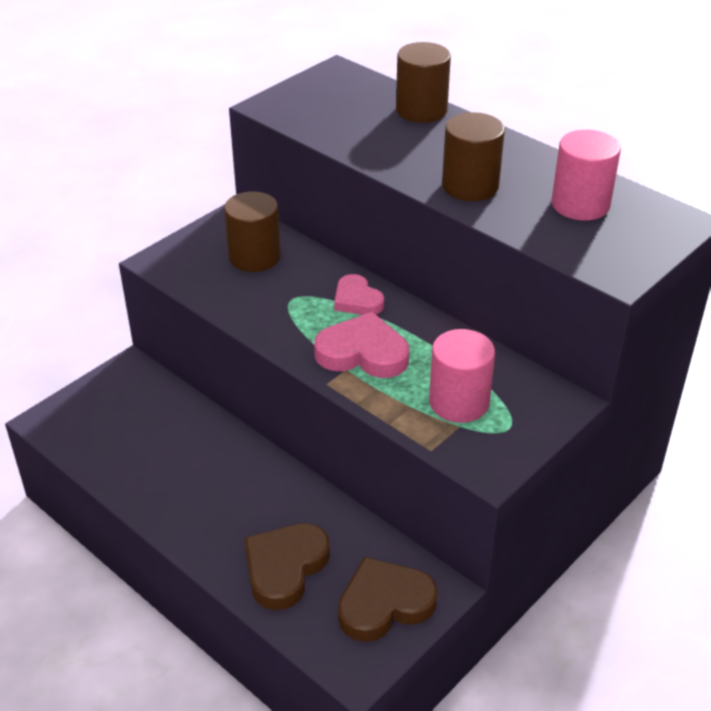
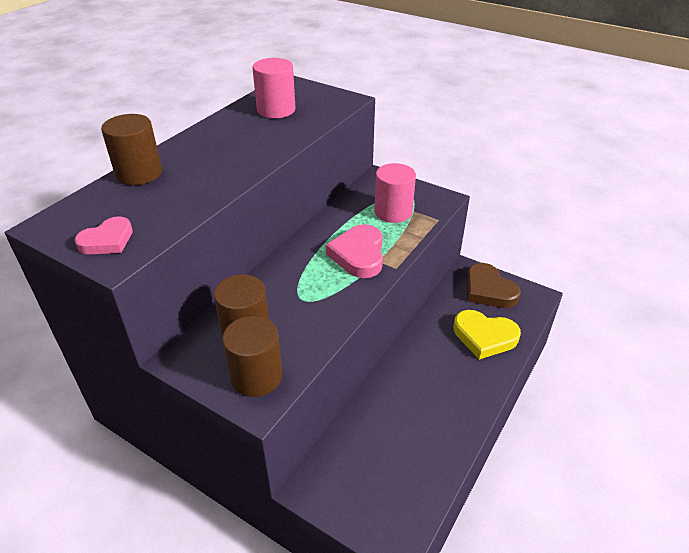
camera: 100 degrees left, 0 degrees up
brown heart [244,523,330,610] -> yellow heart [453,310,521,360]
pink heart [334,274,384,315] -> pink heart moved to [74,216,133,254]
brown cylinder [442,112,505,201] -> brown cylinder moved to [222,316,283,397]

